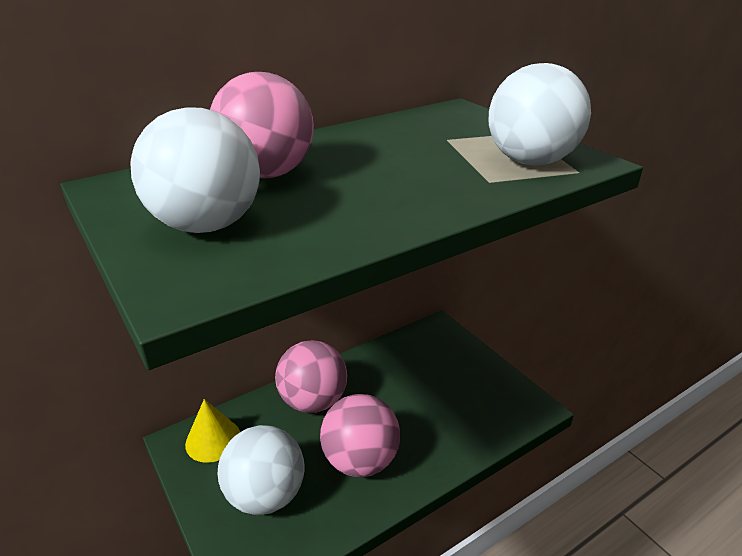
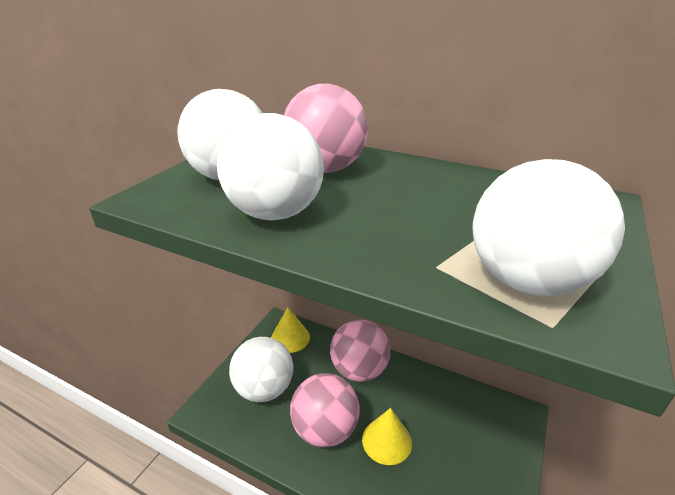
camera: 60 degrees right, 0 degrees up
none -> white ball [217,113,324,221]
none -> yellow cone [362,408,412,465]

